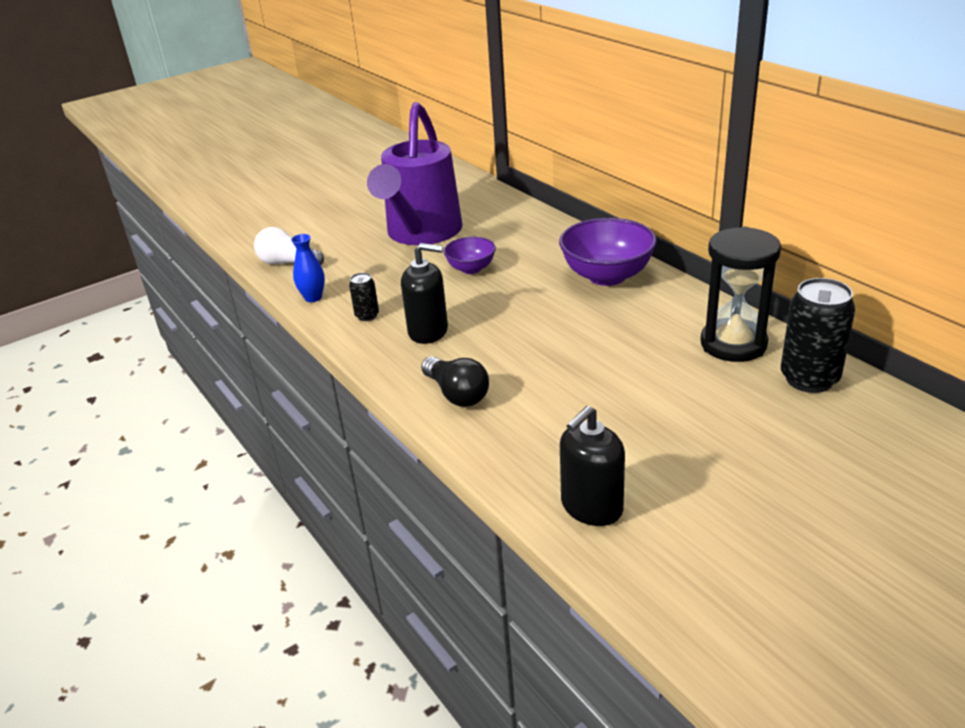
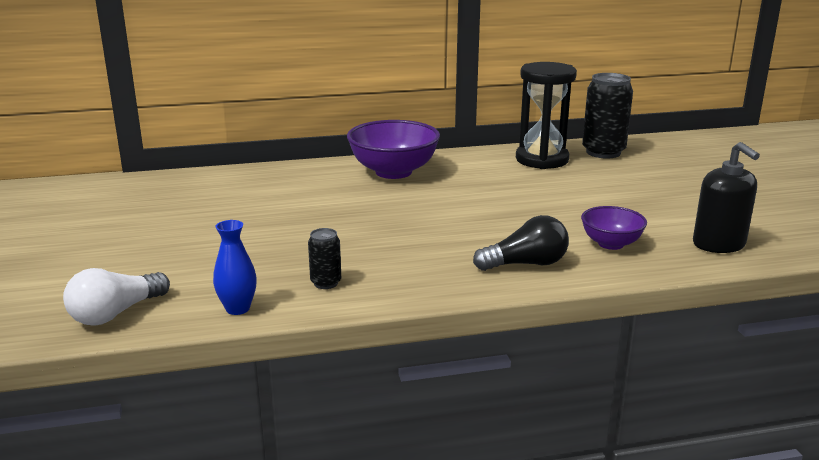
camera: 70 degrees left, 10 degrees down
purple watering can [367,102,463,245] -> none
black soap dispenser [401,243,448,344] -> none
purple bowl [444,237,496,274] -> purple bowl moved to [581,206,647,250]

